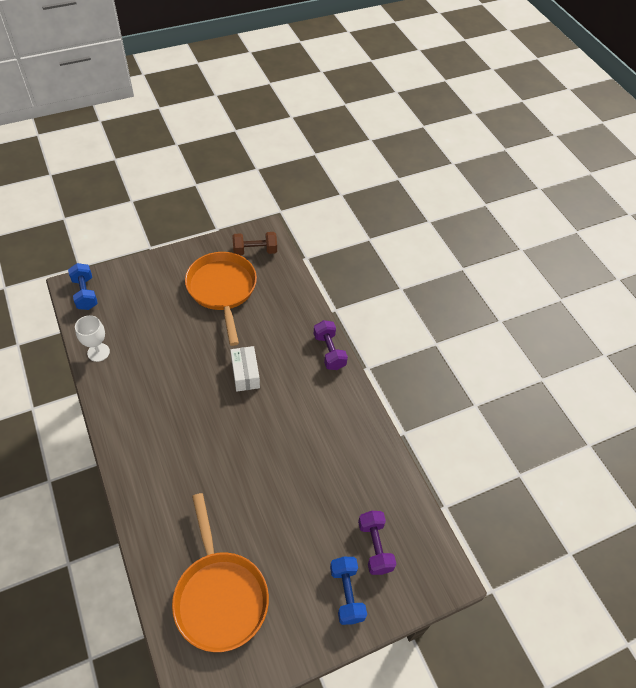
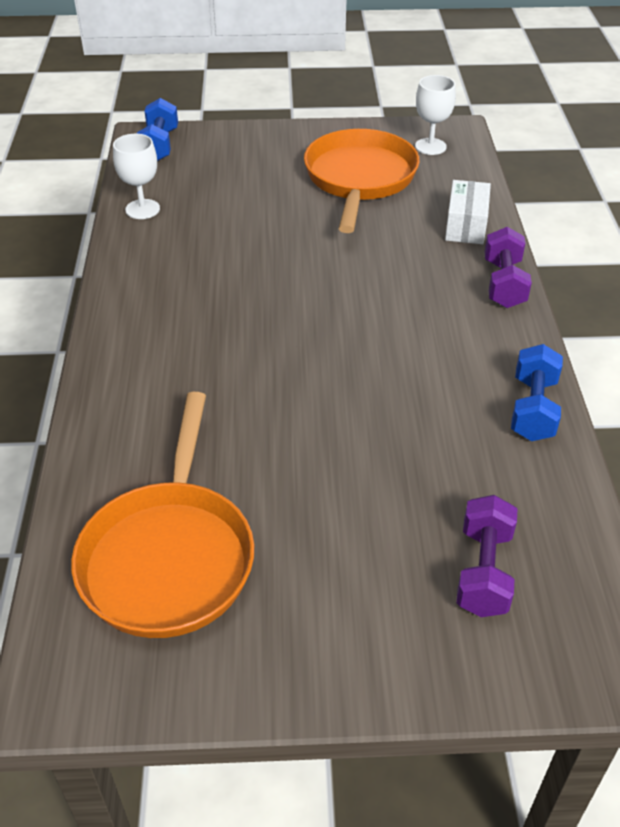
camera: 25 degrees right, 10 degrees down
white box [230,346,260,392] -> white box moved to [445,180,491,244]
brown dumbbell [233,232,277,255] -> white goblet [415,75,456,155]
blue dumbbell [330,557,367,625] -> blue dumbbell moved to [511,344,563,441]

